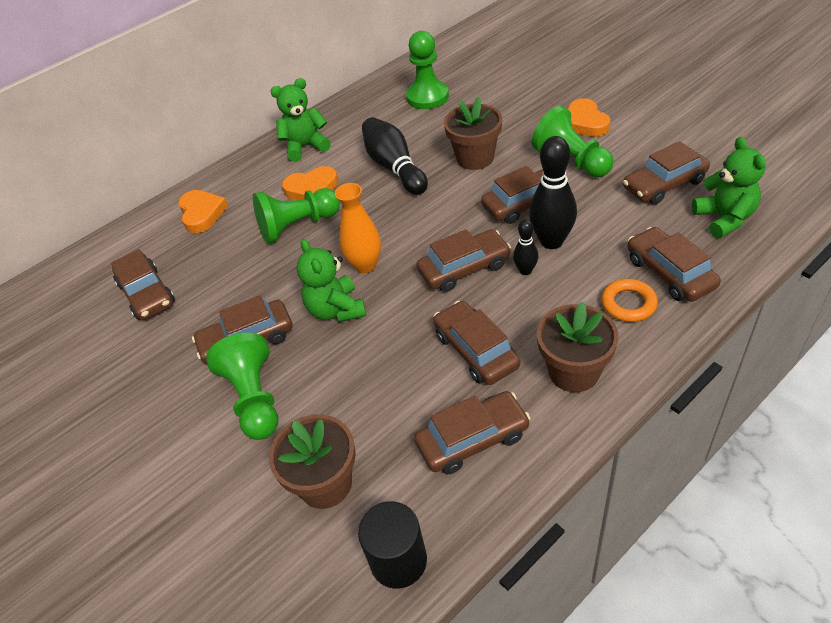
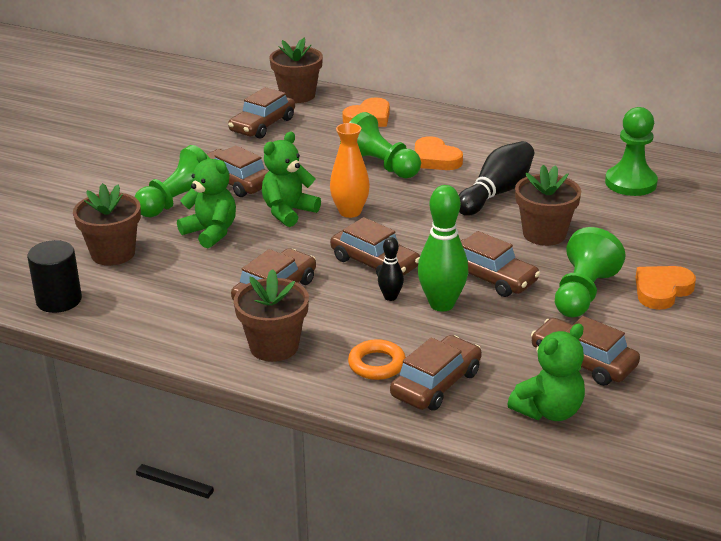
camera: 60 degrees right, 15 degrees down
green teddy bear [270,78,331,162] -> green teddy bear moved to [177,151,236,248]
brown car [414,391,530,474] -> none
black bowling pin [529,136,577,249] -> green bowling pin [418,185,468,311]
none -> brown flower pot [269,38,323,103]

